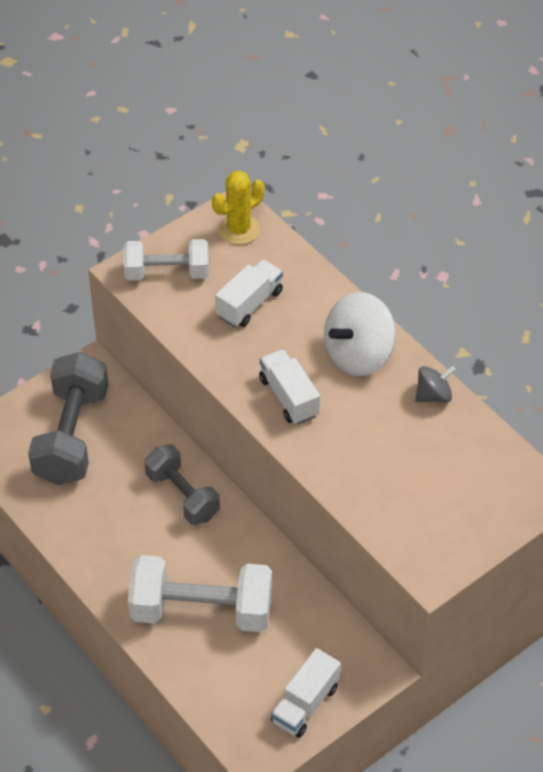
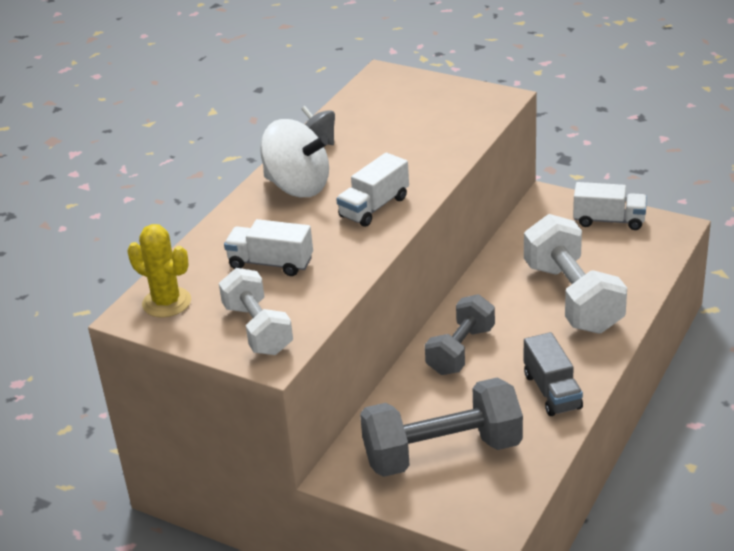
camera: 110 degrees left, 15 degrees down
none -> grey truck [524,332,583,416]

